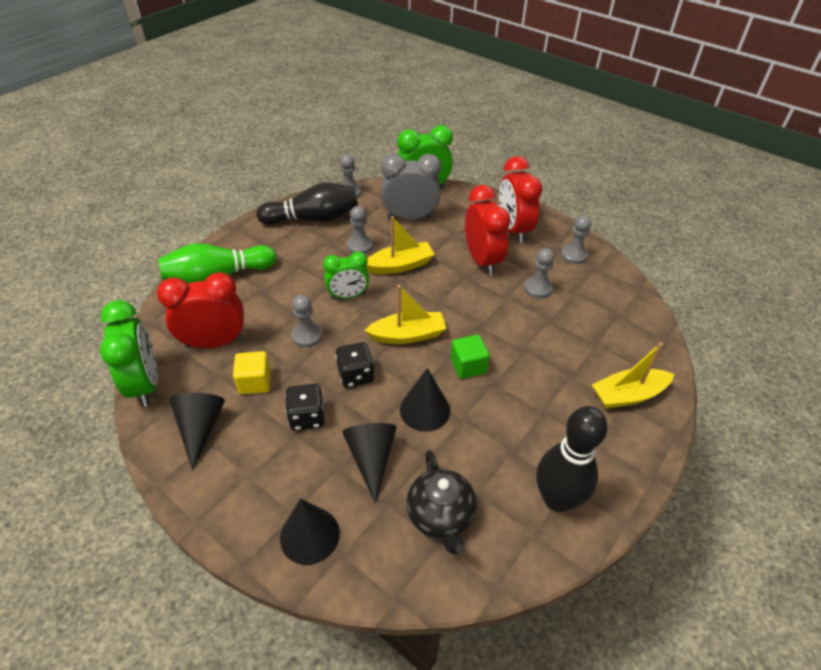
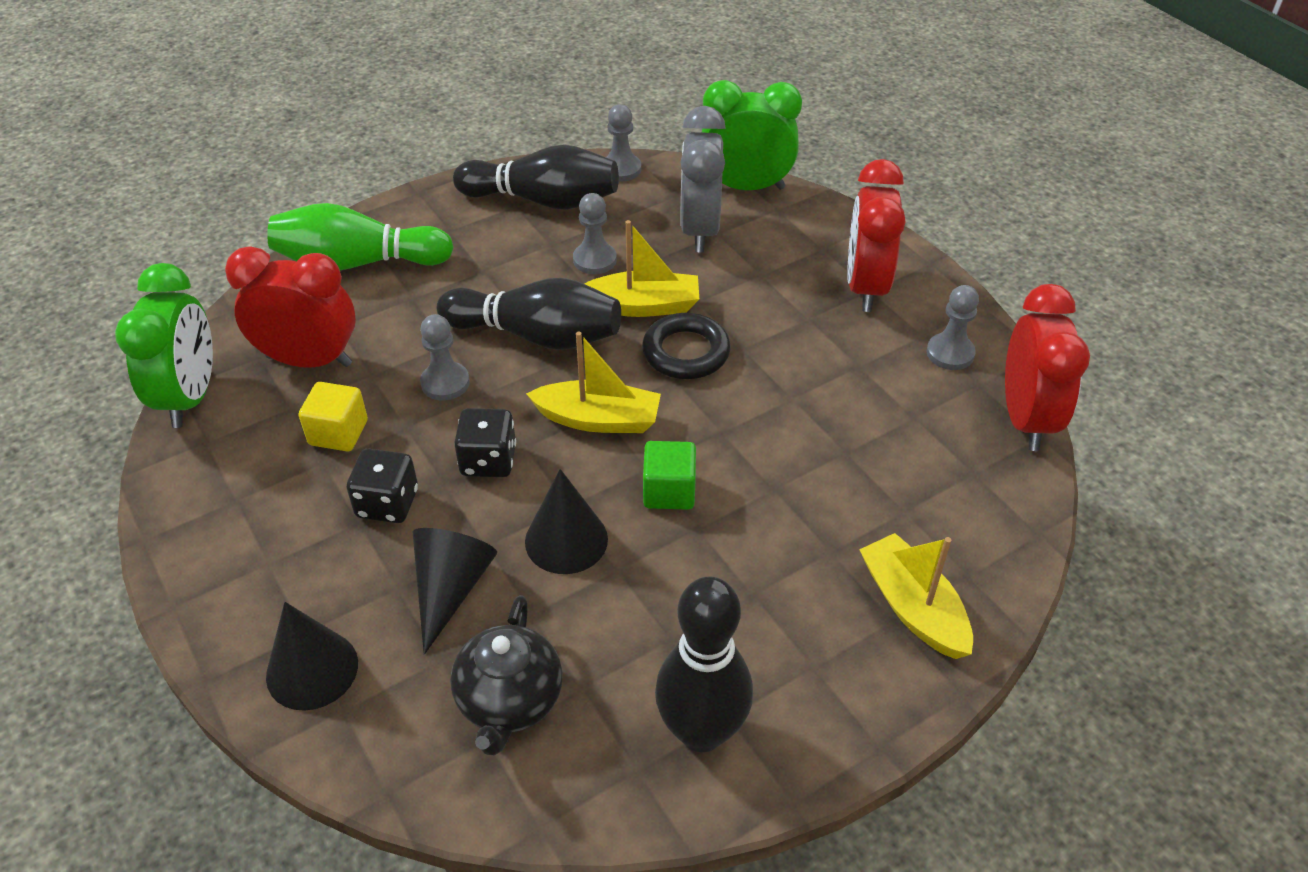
camera: 20 degrees right, 0 degrees up
black cone [169,393,225,471] -> none
green clock [323,251,369,299] -> black bowling pin [437,278,621,350]
grey clock [381,154,441,220] -> grey clock turned 105 degrees counterclockwise [680,106,726,252]
red clock [465,185,511,275] -> red clock moved to [1005,284,1090,451]
grey pawn [524,248,554,298] -> none
yellow boat [592,343,674,409] -> yellow boat turned 60 degrees clockwise [859,533,973,659]
none -> black ring [642,313,731,379]

